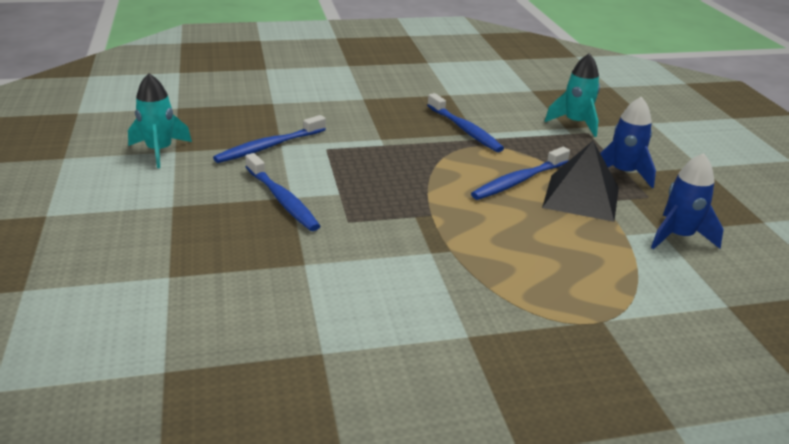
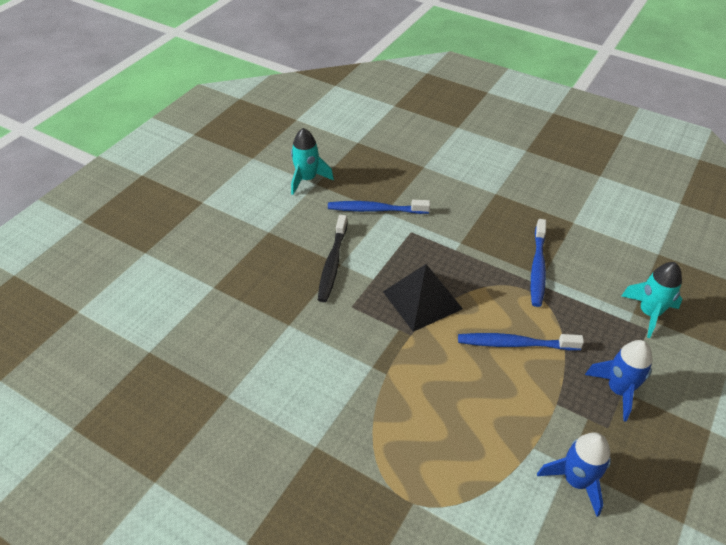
camera: 45 degrees right, 15 degrees up
blue toothbrush [245,153,320,231] -> black toothbrush [318,215,347,302]
black pyramid [542,141,619,222] -> black pyramid moved to [383,264,463,332]

